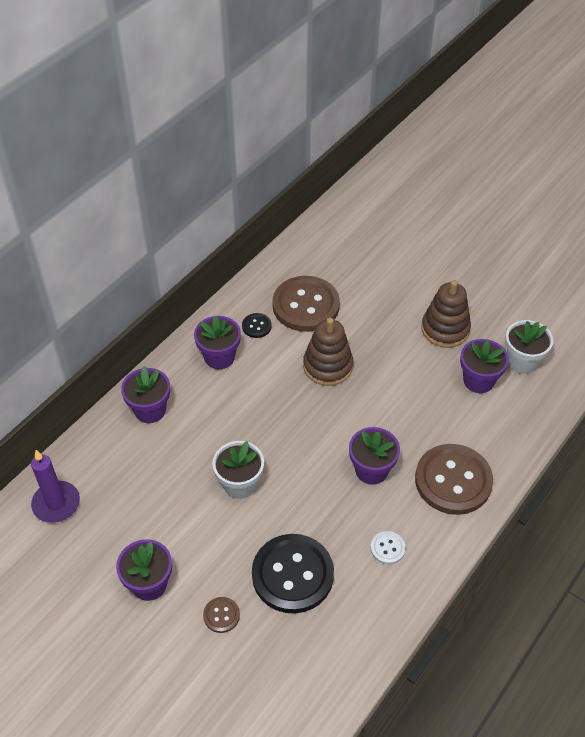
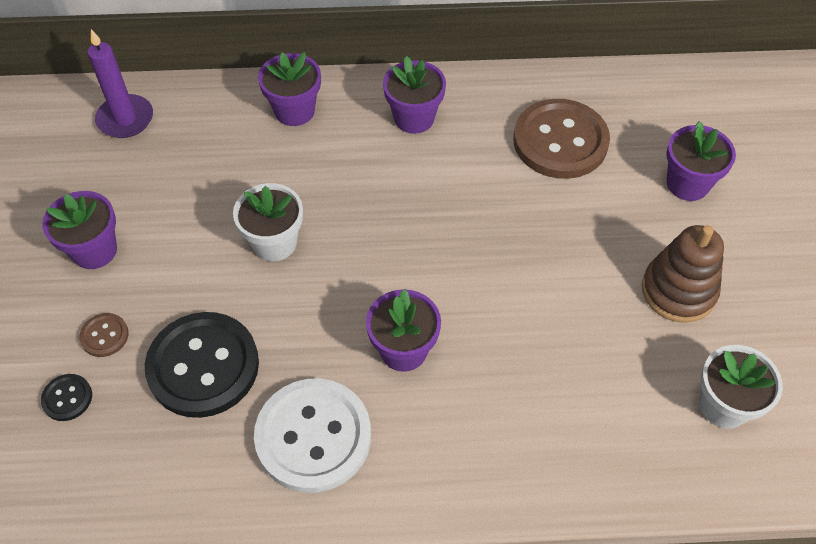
camera: 50 degrees right, 5 degrees up
black button [242,313,272,338] -> black button moved to [41,374,92,421]
brown stacking toy [303,318,353,386] -> none
white button [371,531,406,564] -> white button [254,379,371,493], size x2.31
brown button [415,444,493,515] -> none
purple flower pot [460,339,509,393] -> purple flower pot moved to [666,121,736,201]

